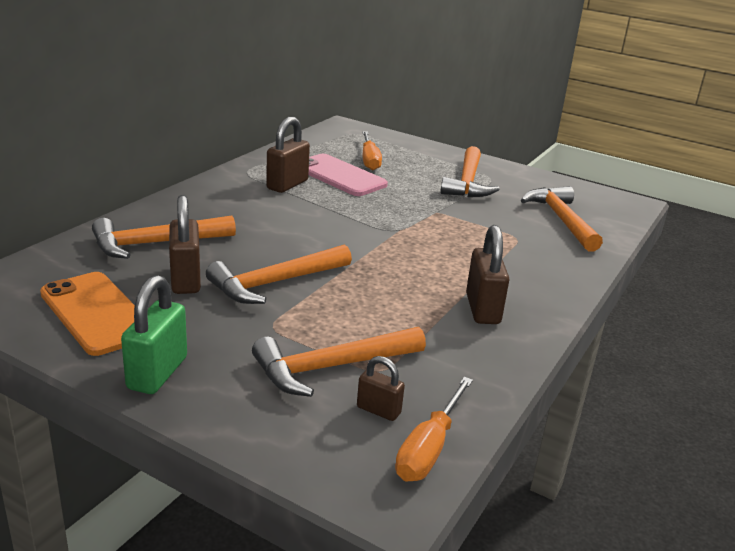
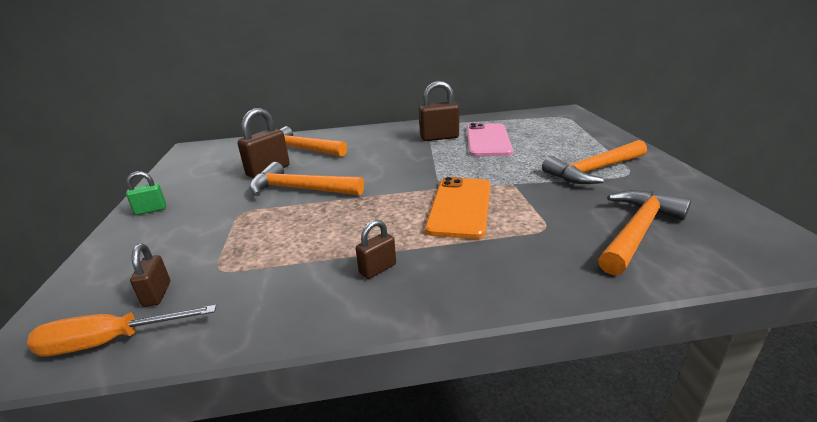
camera: 55 degrees right, 0 degrees up
orange phone [40,272,135,356] -> orange phone moved to [425,177,490,239]
green padlock [121,275,187,394] -> green padlock [126,171,166,215], size x0.57
orange hammer [252,327,426,397] -> none
orange screwdriver [362,131,382,170] -> none
brown padlock [466,225,509,324] -> brown padlock [356,220,396,279], size x0.57

